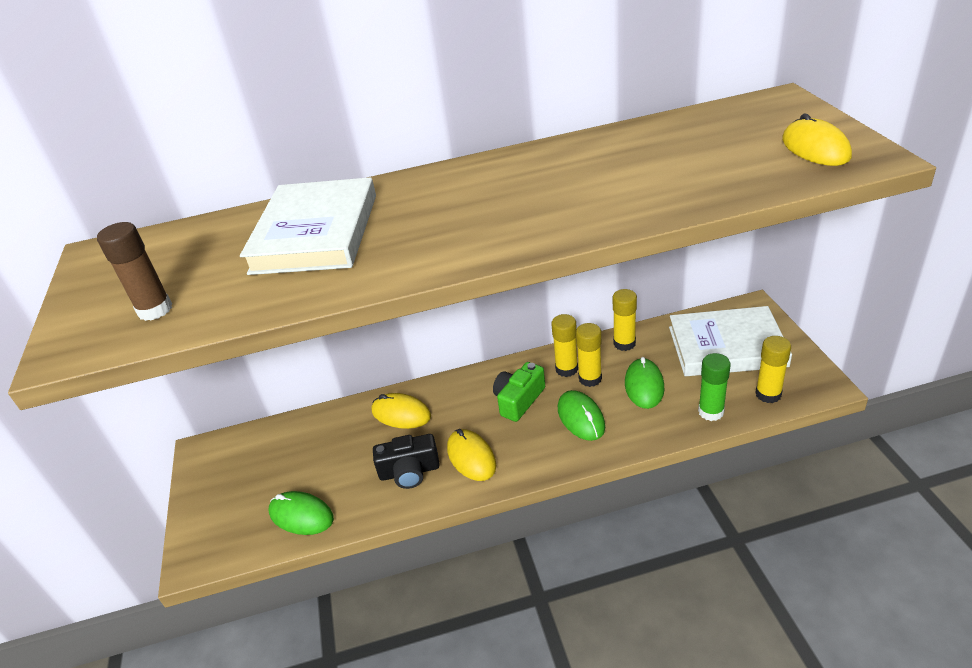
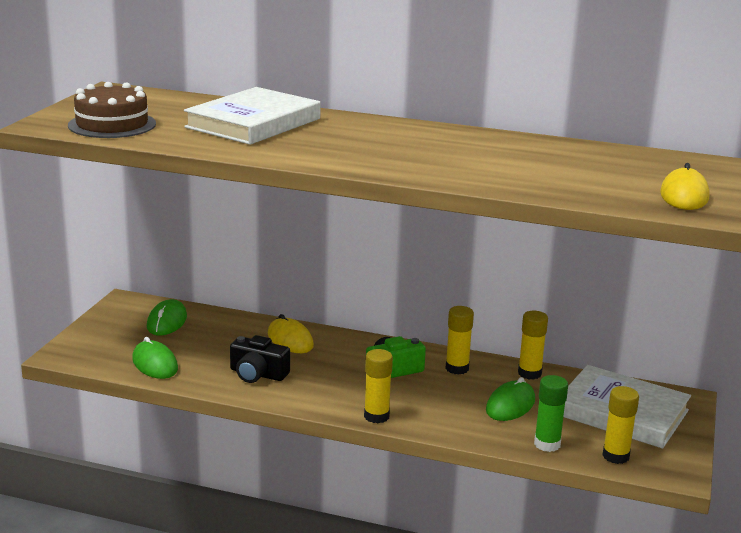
camera: 25 degrees right, 15 degrees down
brown glue stick [97,222,172,321] -> brown cake [68,82,156,138]
yellow mouse [447,429,496,481] -> none
green mouse [558,390,605,441] -> green mouse moved to [147,299,187,335]
yellow glue stick [576,323,602,387] -> yellow glue stick moved to [364,349,393,423]

